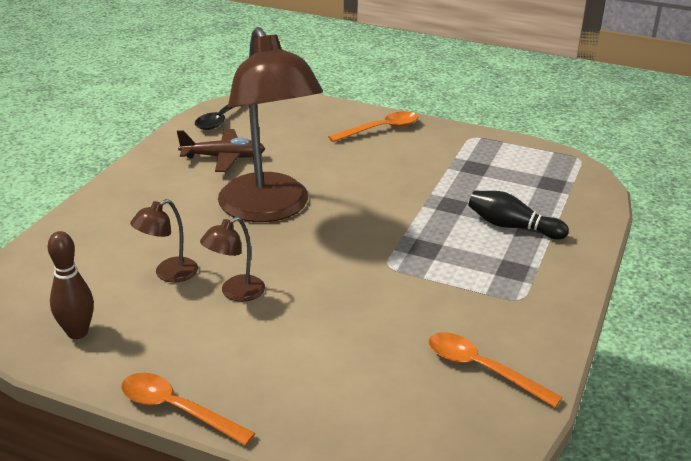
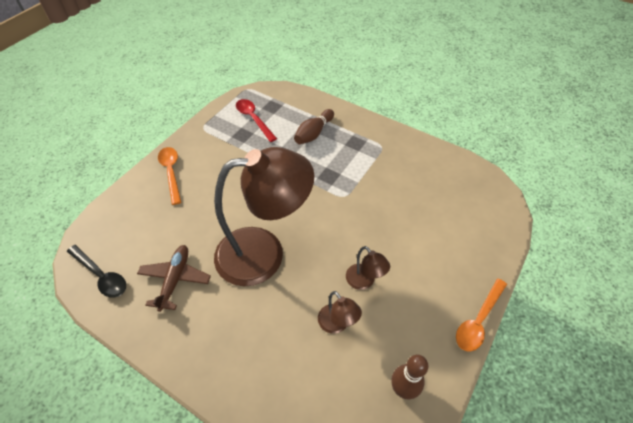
camera: 80 degrees left, 20 degrees up
orange spoon [428,332,563,408] -> none
black bowling pin [468,191,569,239] -> brown bowling pin [294,109,334,144]
none -> red spoon [236,99,277,142]

